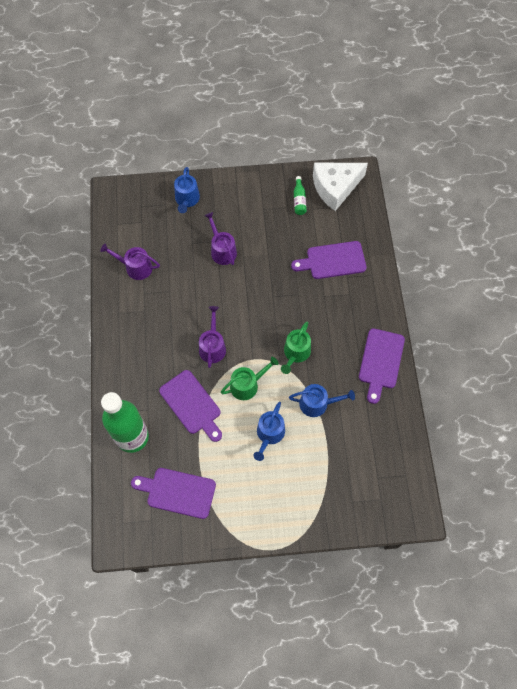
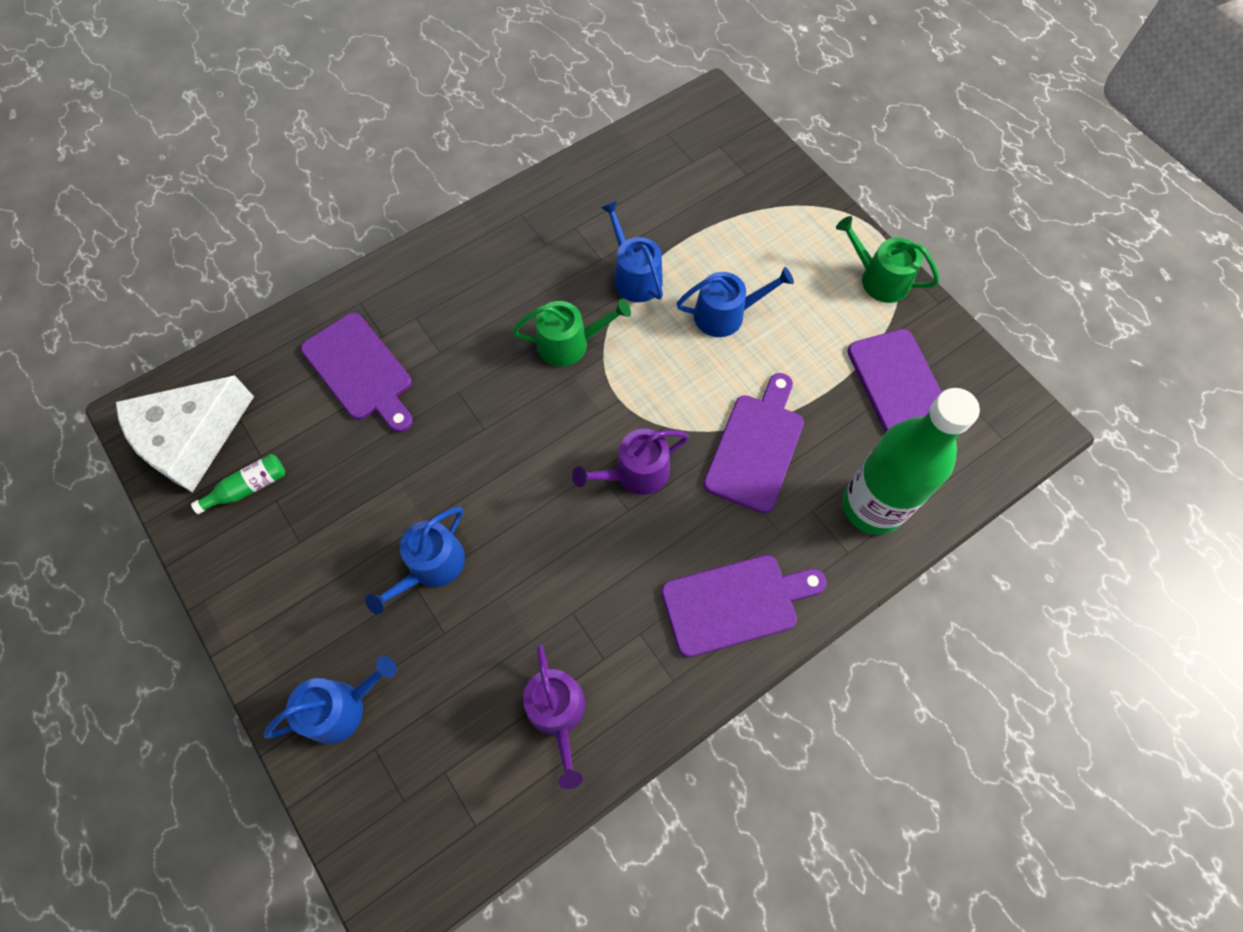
camera: 120 degrees left, 0 degrees up
purple watering can [204,212,237,265] -> blue watering can [365,507,465,614]
green watering can [221,357,279,400] -> green watering can moved to [836,216,940,303]
white cheese [313,163,368,211] -> white cheese turned 105 degrees clockwise [116,375,254,492]
purple cutting board [359,328,405,404] -> purple cutting board moved to [661,555,827,657]

